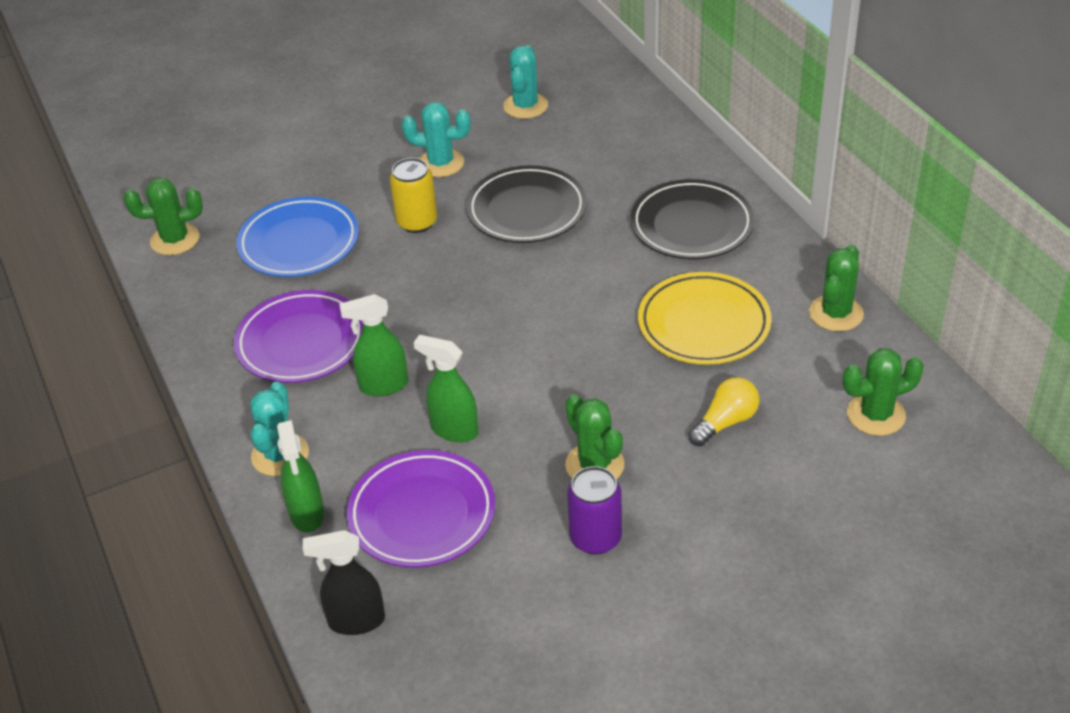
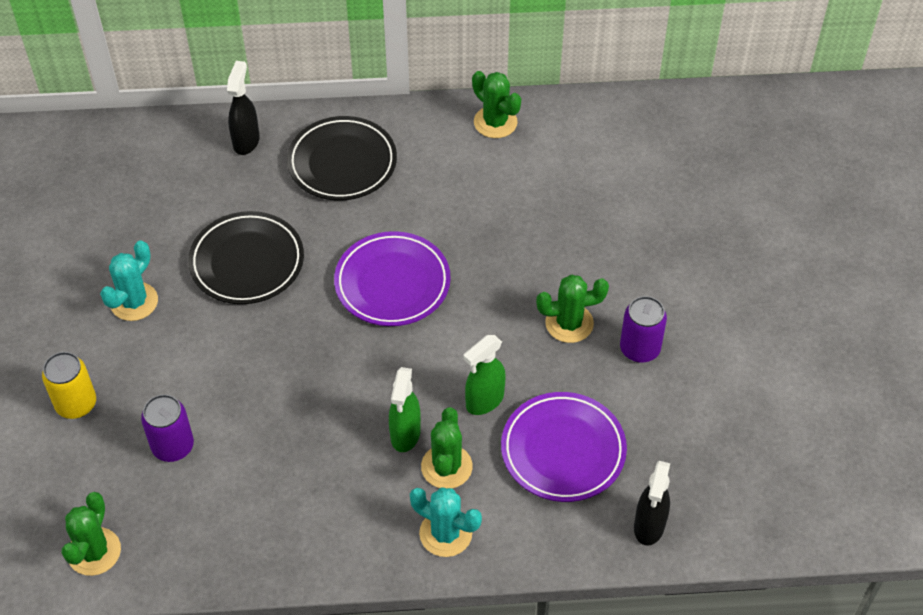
camera: 70 degrees left, 10 degrees up
purple plate [234,290,363,383] -> purple plate moved to [334,231,451,326]
blue plate [236,197,359,277] -> purple can [141,394,194,462]
green spray bottle [277,420,324,532] -> none
yellow can [390,158,437,233] -> yellow can moved to [42,352,96,419]
turquoise cactus [503,45,548,119] -> none
yellow plate [638,272,771,364] -> none
yellow light bulb [689,377,760,447] -> none
green cactus [843,348,924,436] -> green cactus moved to [421,407,473,488]
none -> black spray bottle [227,61,260,155]

